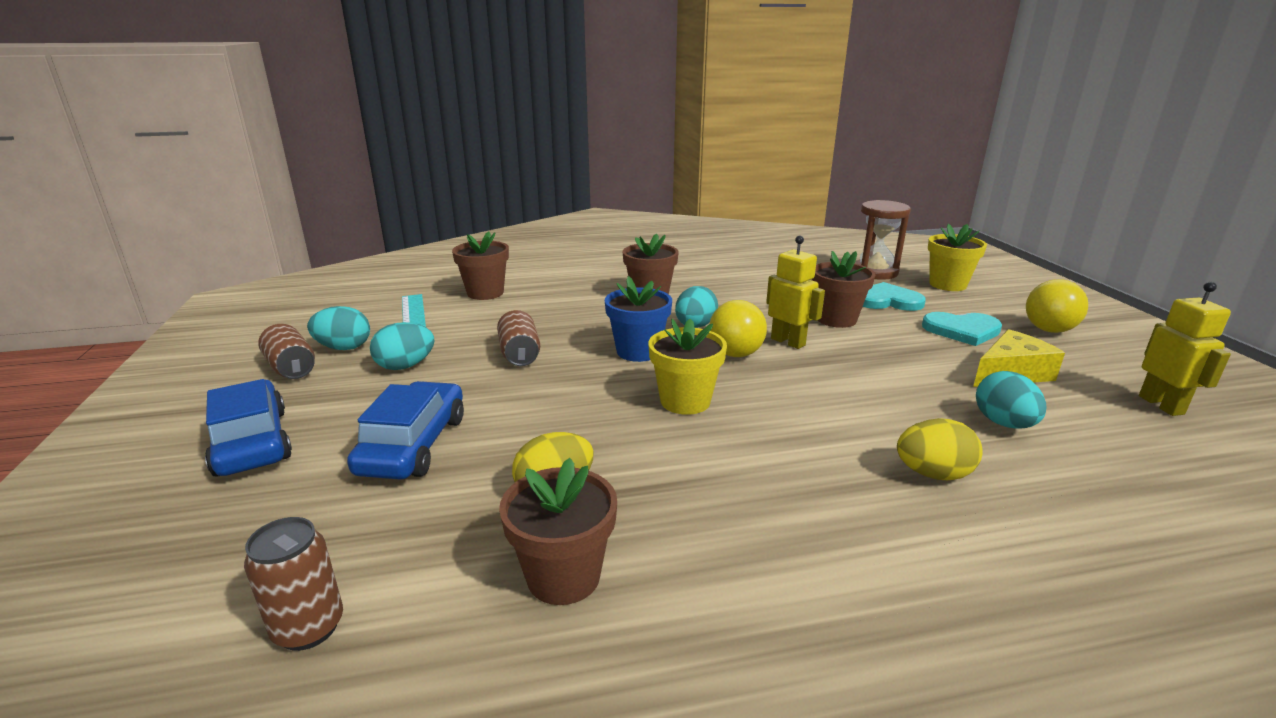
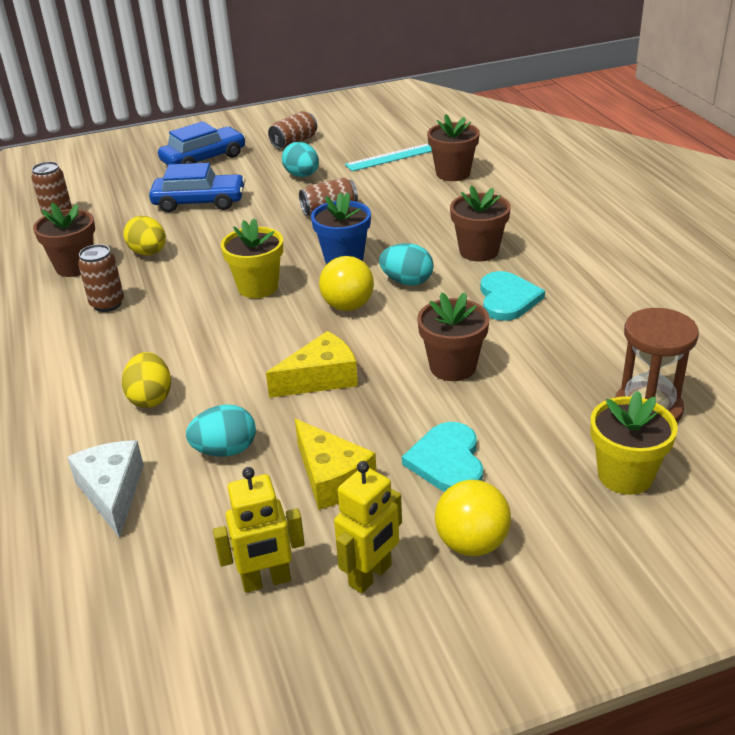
camera: 85 degrees right, 10 degrees up
turquoise egg [307,306,370,350] -> none
yellow robot [766,236,825,349] -> yellow robot moved to [334,461,402,594]
turquoise heart [863,282,926,311] -> turquoise heart moved to [480,271,545,321]
none -> white cheese [67,440,144,538]
none -> brown can [78,244,124,312]
none -> yellow cheese [266,331,358,398]

